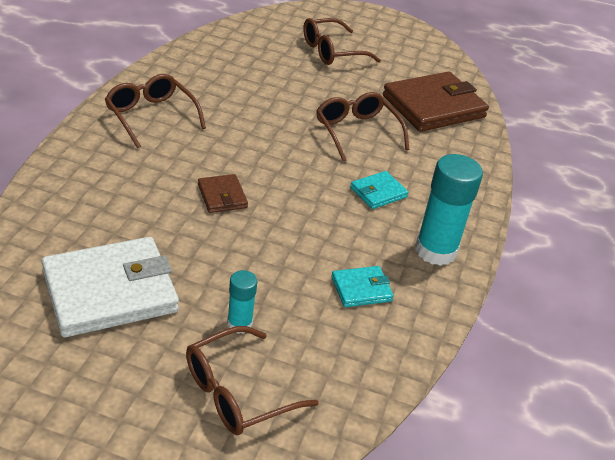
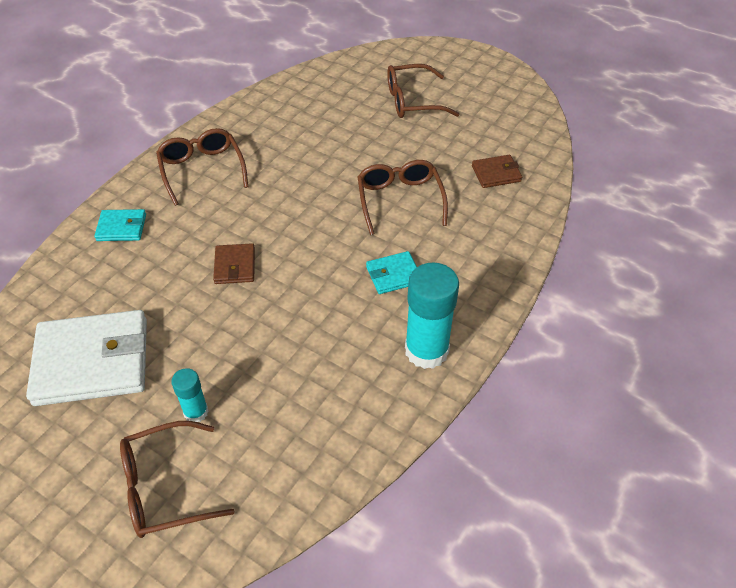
camera: 20 degrees right, 10 degrees up
turquoise wallet [331,266,394,307] -> turquoise wallet moved to [94,209,146,241]
brown wallet [383,71,489,132] -> brown wallet [472,155,522,188], size x0.47

